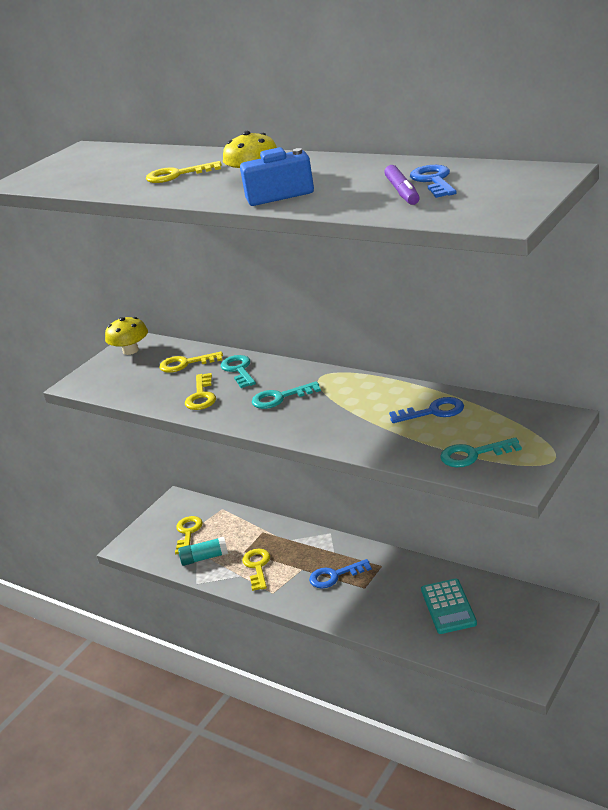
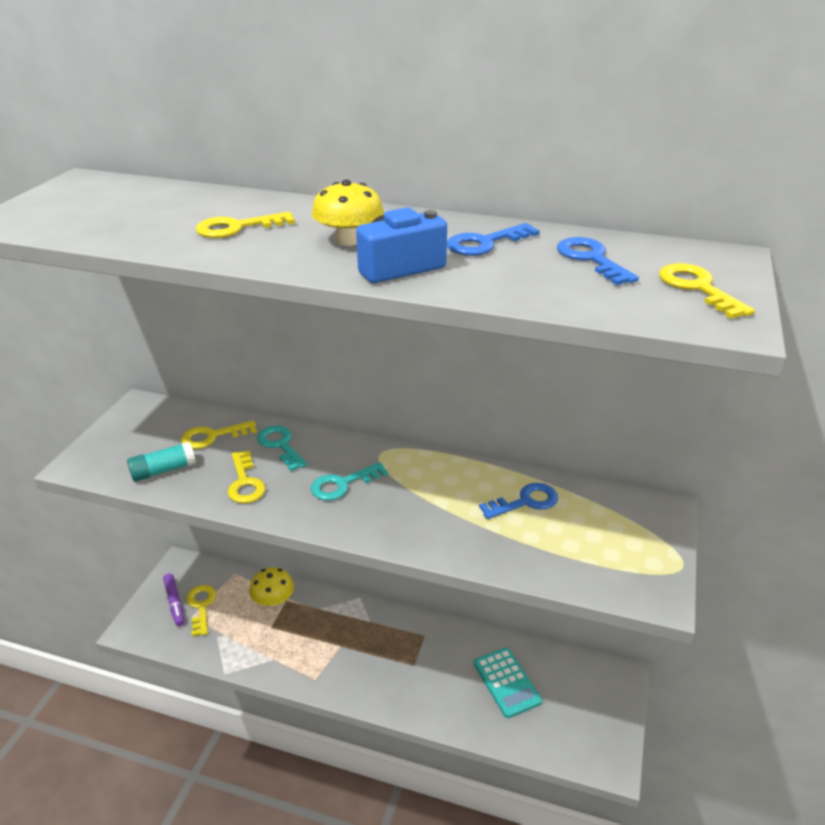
camera: 20 degrees left, 5 degrees up
yellow mushroom [105,317,148,355] -> yellow mushroom moved to [249,567,294,607]
turquoise glue stick [178,537,228,566] -> turquoise glue stick moved to [127,442,196,482]
yellow key [242,549,270,591] -> yellow key moved to [659,263,755,319]
blue key [309,559,372,588] -> blue key moved to [447,223,540,256]
purple marker [384,165,420,205] -> purple marker moved to [163,573,185,626]
turquoise key [440,437,522,467] -> none

